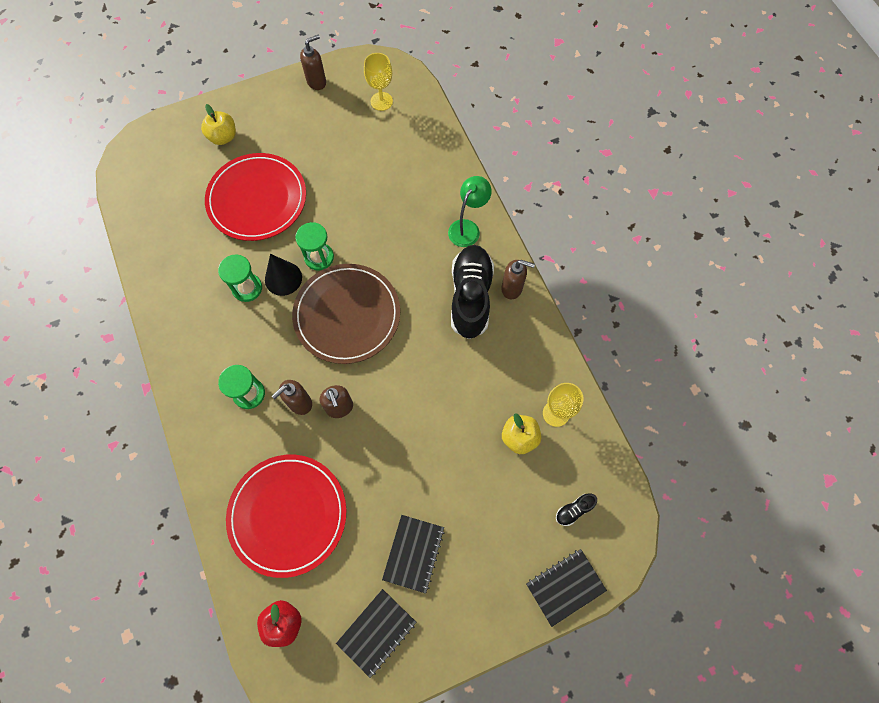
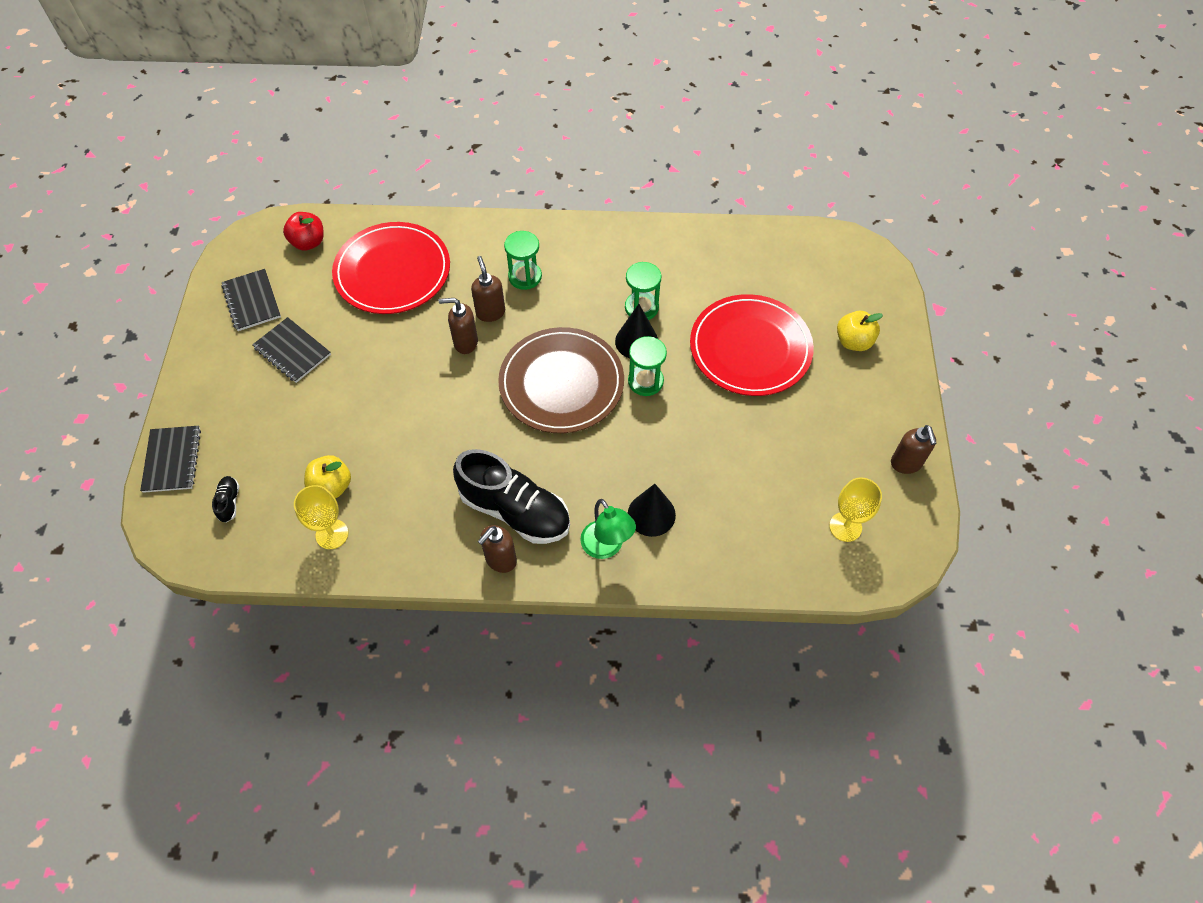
camera: 115 degrees right, 10 degrees down
none -> black cone [628,484,676,537]

